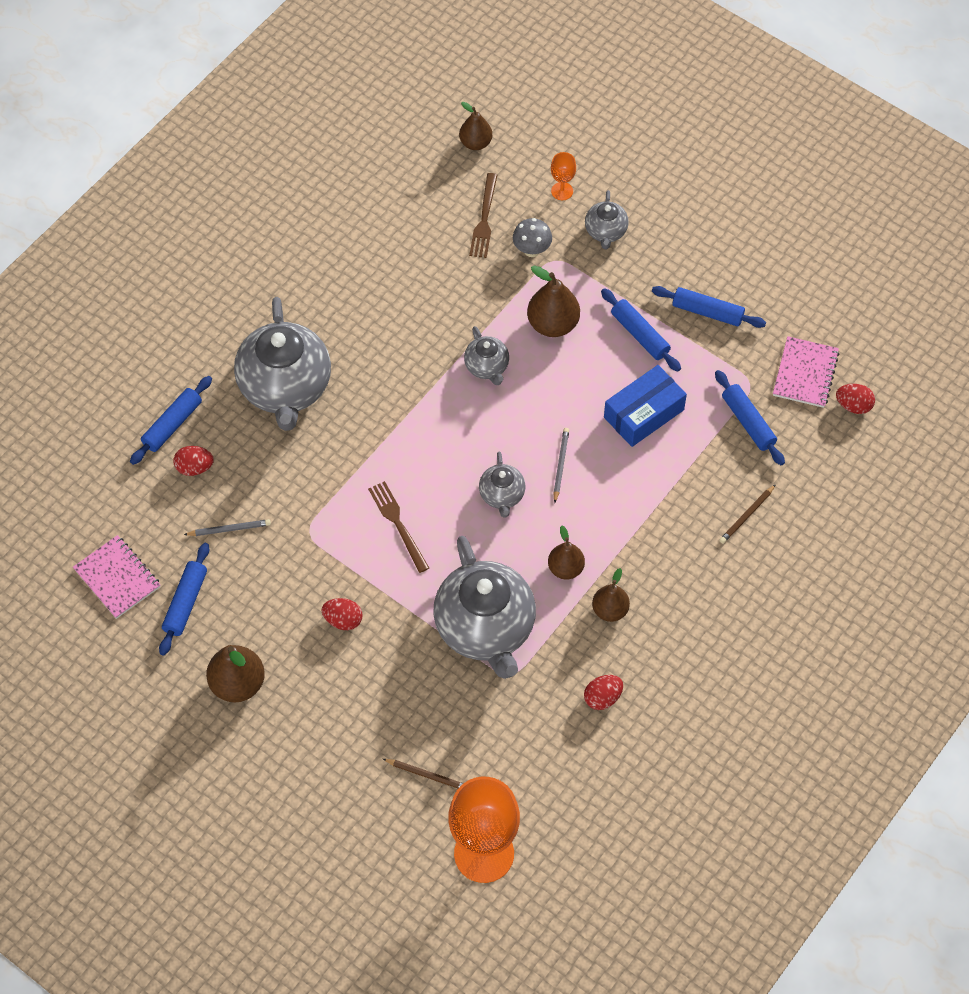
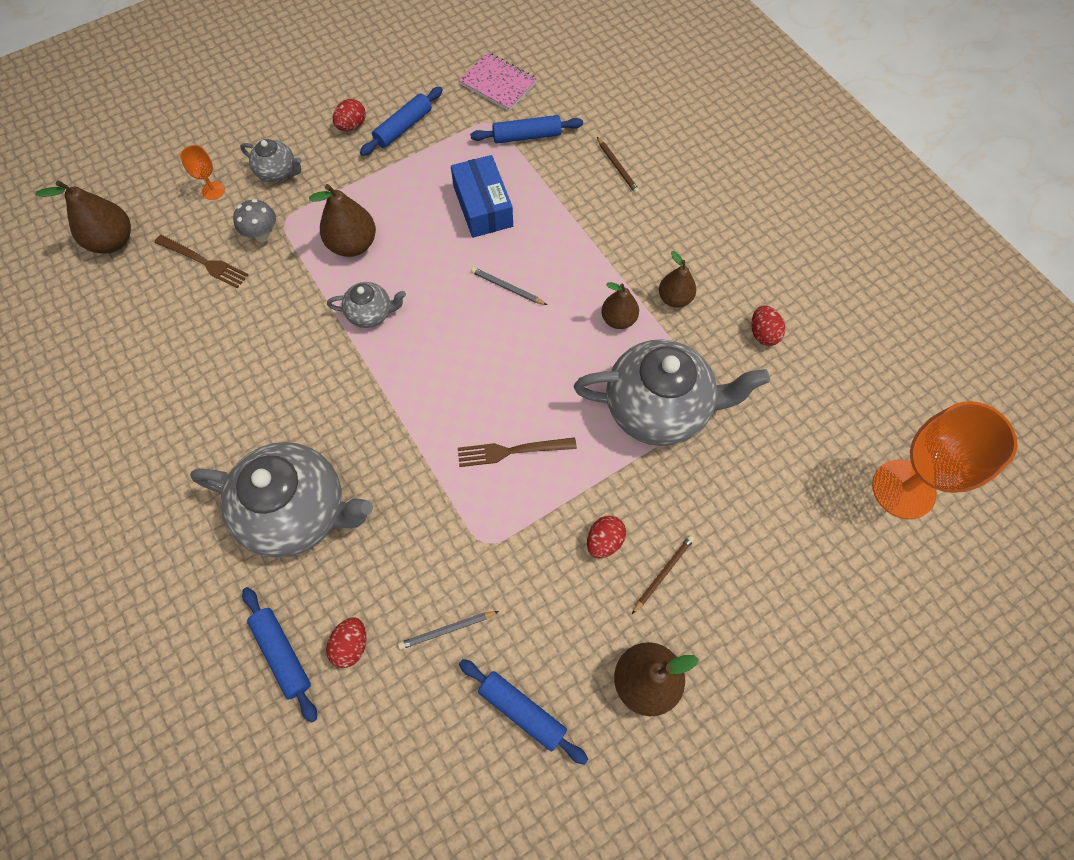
camera: 70 degrees left, 5 degrees up
pink notebook [73,535,160,619] -> none
grey pencil [184,519,271,536] -> grey pencil turned 120 degrees counterclockwise [398,611,499,650]
brown pencil [383,759,464,788] -> brown pencil moved to [632,535,695,614]
brown pear [459,102,492,150] -> brown pear [35,180,131,254], size x1.52
grey teapot [479,451,525,517] -> none
blue rolling pin [601,288,681,372] -> none
red egg [836,384,875,414] -> red egg moved to [333,99,366,131]

